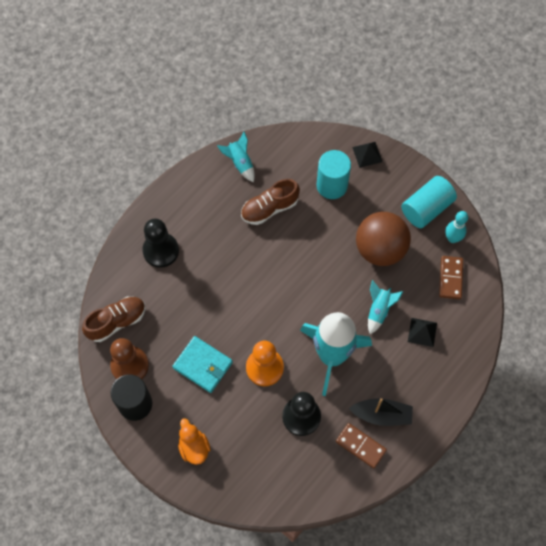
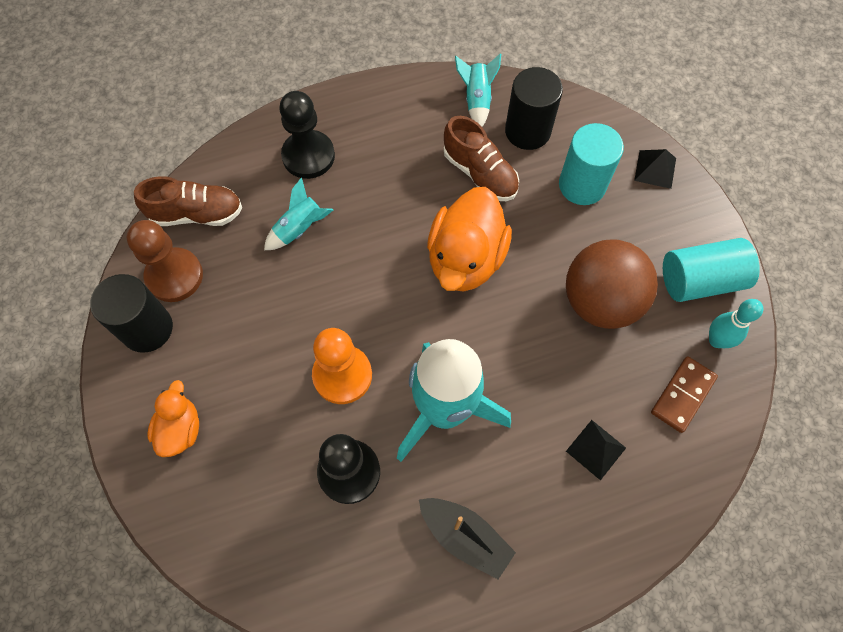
camera: 30 degrees right, 0 degrees up
turquoise wallet [172,336,233,393] -> none
brown shoe [241,179,300,225] -> brown shoe turned 135 degrees counterclockwise [444,116,519,201]
brown domino [336,423,387,468] -> none
turquoise rocket [368,280,403,334] -> turquoise rocket moved to [264,178,333,250]
none -> orange duck [427,187,512,291]
none -> black cylinder [505,67,563,150]

